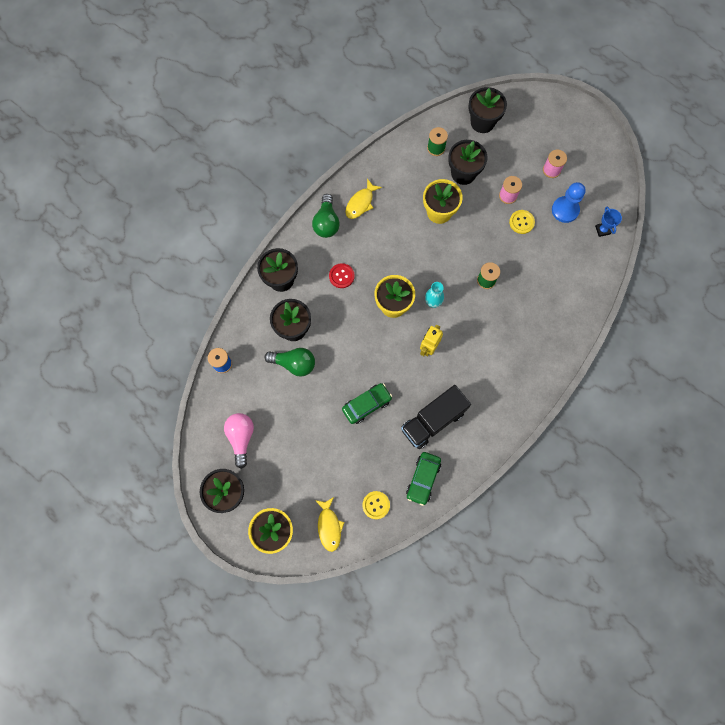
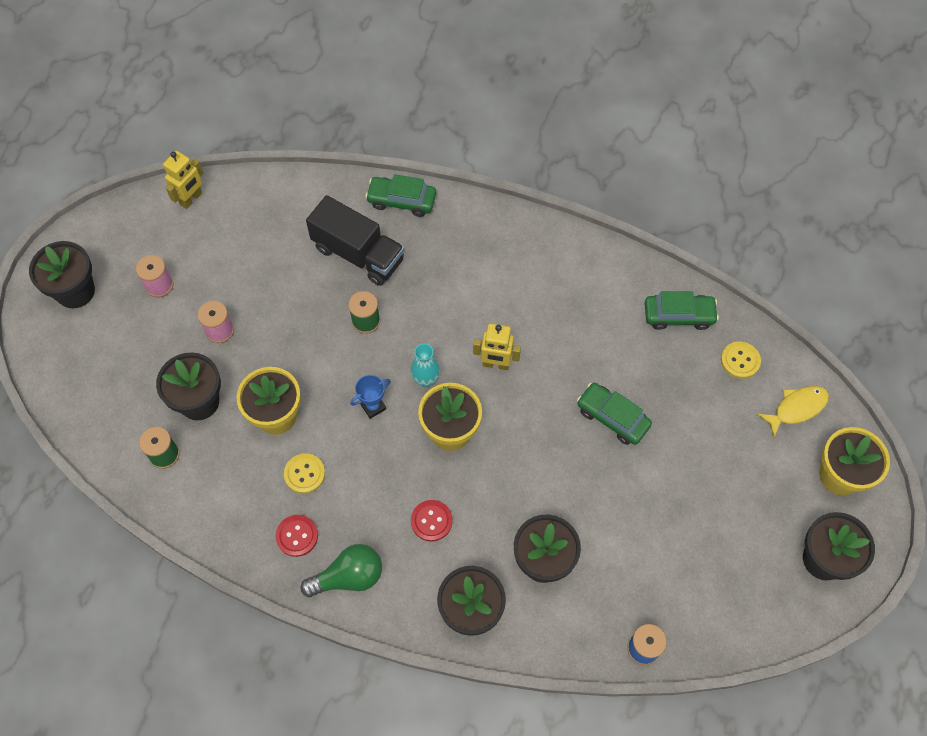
camera: 110 degrees left, 10 degrees down
pink light bulb [224,413,254,469] -> none
green light bulb [264,348,315,377] -> none
yellow fish [345,178,382,219] -> red button [276,515,318,557]
black truck [401,385,471,449] -> black truck moved to [306,195,405,286]
black flower pot [468,87,507,133] -> black flower pot moved to [29,241,95,308]
yellow button [509,210,535,234] -> yellow button moved to [284,453,325,494]
blue pawn [552,182,586,223] -> none
blue trophy [595,207,622,237] -> blue trophy moved to [350,375,391,419]
none -> yellow robot [163,151,204,209]
none -> green car [365,174,436,217]

